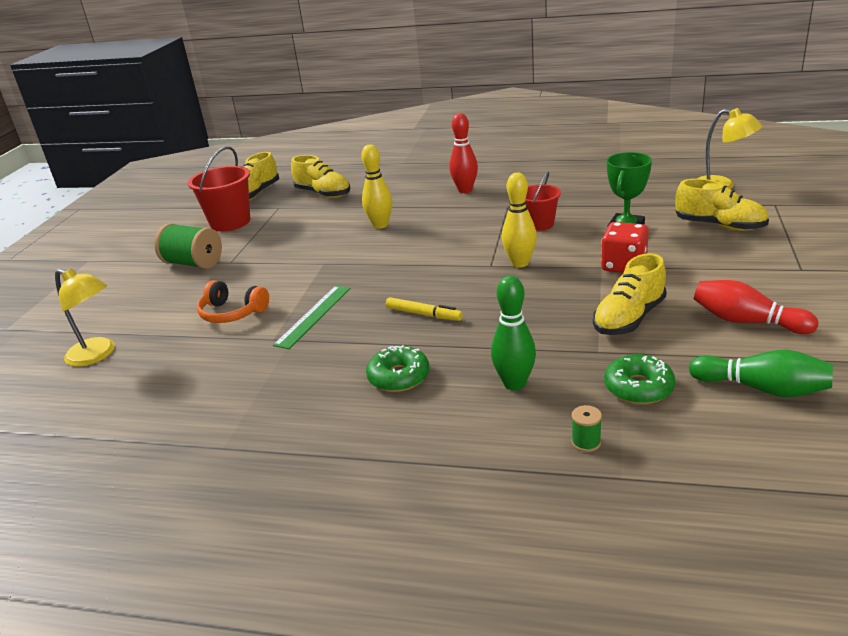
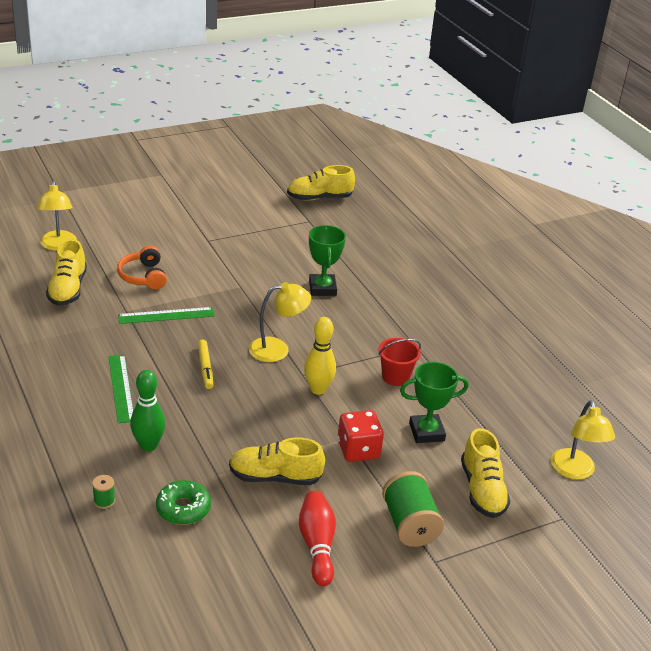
camera: 45 degrees right, 5 degrees up
green spool [154,223,222,269] -> green spool moved to [382,471,444,547]
red bucket [187,146,250,231] -> none
yellow shoe [291,155,350,198] -> yellow shoe moved to [46,239,87,306]
yellow bowling pin [361,144,392,229] -> green trophy [309,225,346,296]
green donut [366,345,429,392] -> green ruler [108,355,133,423]
red bowling pin [450,113,478,193] -> none
green bowling pin [689,350,833,397] -> none
none -> yellow lamp [249,282,311,362]

